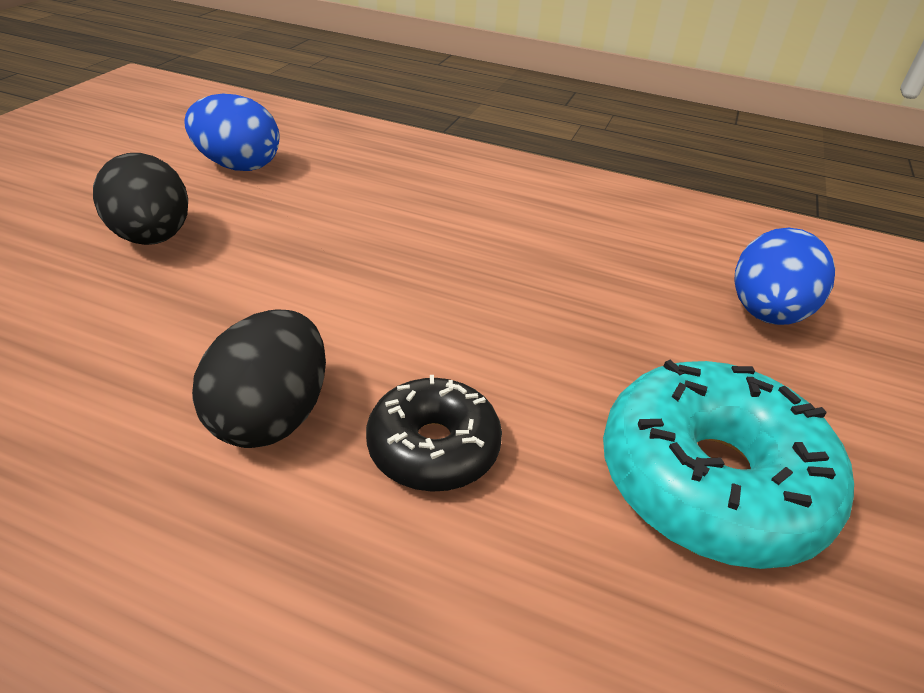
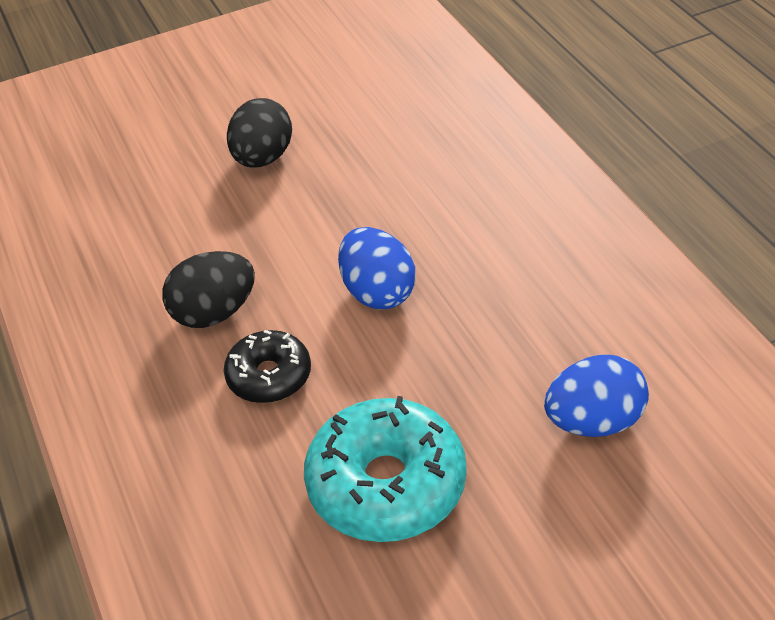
camera: 50 degrees right, 5 degrees up
blue egg [184,94,280,171] -> blue egg moved to [338,227,416,309]

